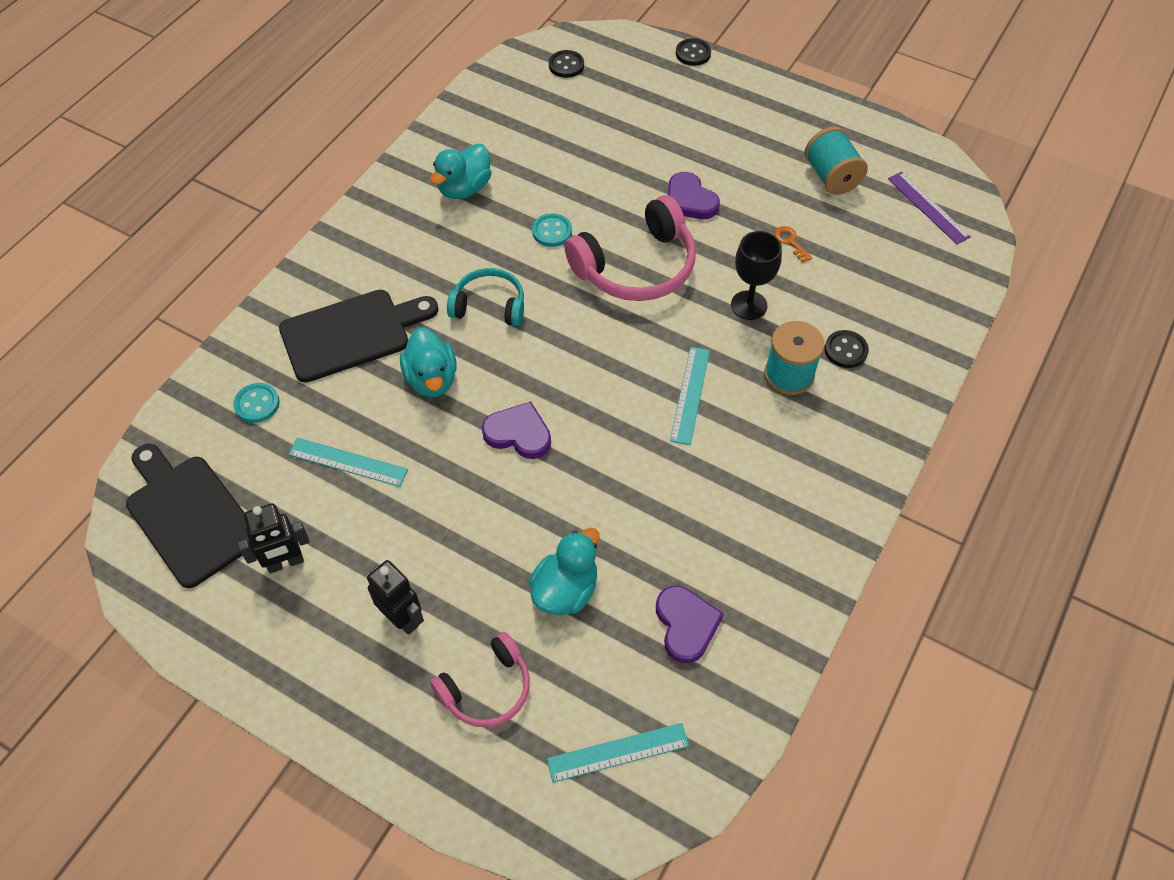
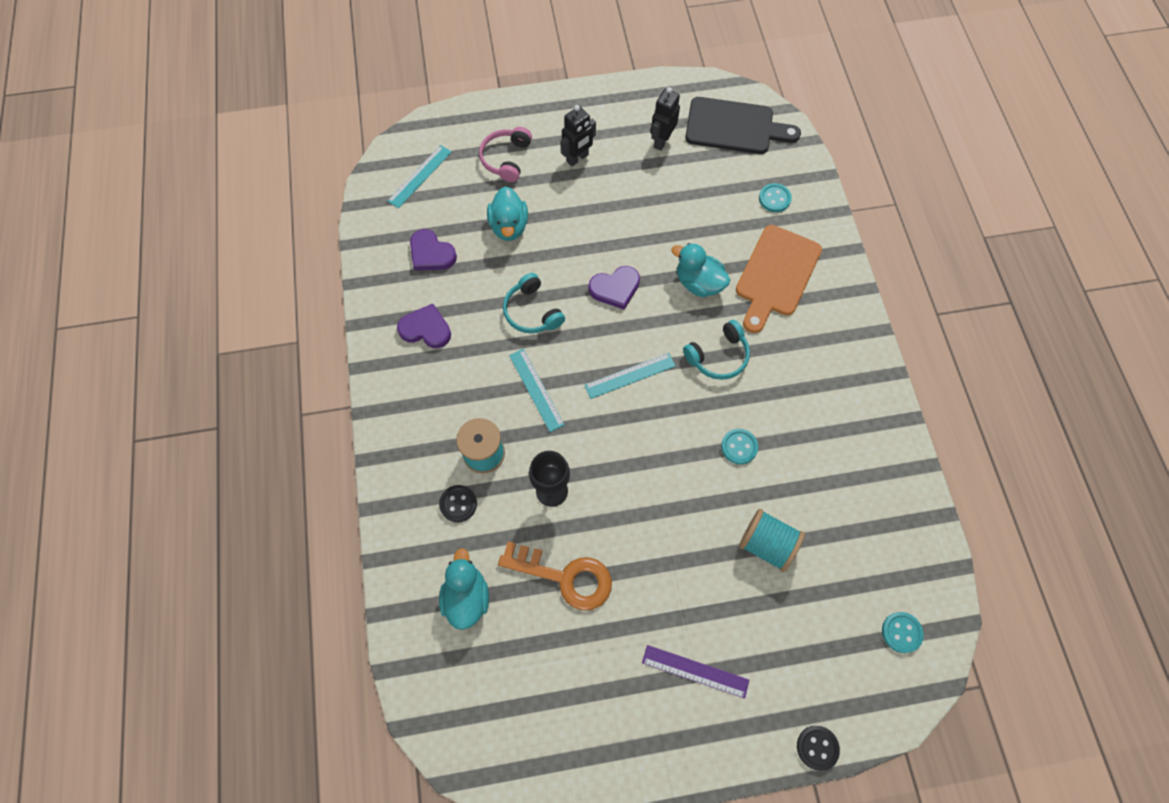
camera: 140 degrees right, 10 degrees up
black cutting board [279,290,438,383] -> orange cutting board [736,225,822,333]
turquoise ruler [288,438,408,487] -> turquoise ruler moved to [585,353,676,399]
black robot [367,560,424,635] -> black robot turned 45 degrees counterclockwise [561,105,596,167]
turquoise duck [430,144,492,199] -> turquoise duck moved to [439,548,489,630]
black button [549,50,584,78] -> turquoise button [882,612,924,653]
pink headphones [564,195,696,301] -> none
purple heart [668,172,720,219] -> purple heart moved to [397,304,451,348]
orange key [774,226,812,263] -> orange key [498,541,612,611], size x2.40
turquoise spool [805,127,868,195] -> turquoise spool moved to [739,509,805,572]
purple ruler [888,172,971,244] -> purple ruler moved to [642,645,749,699]
none -> turquoise headphones [503,273,565,333]

